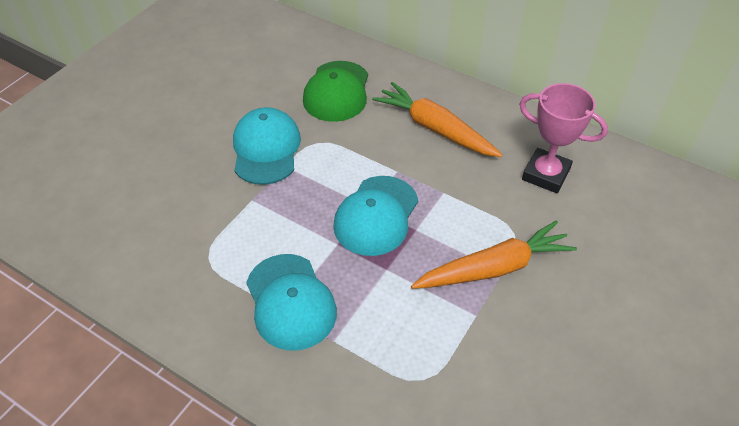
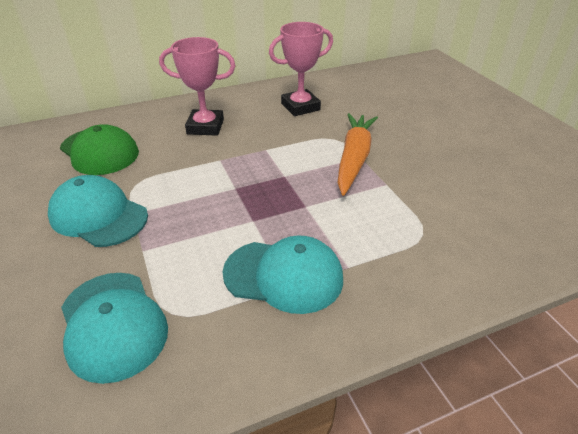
camera: 55 degrees left, 10 degrees down
turquoise cap [333,176,418,256] -> turquoise cap moved to [61,273,168,384]
orange carrot [372,82,503,157] -> pink trophy [159,37,236,136]

